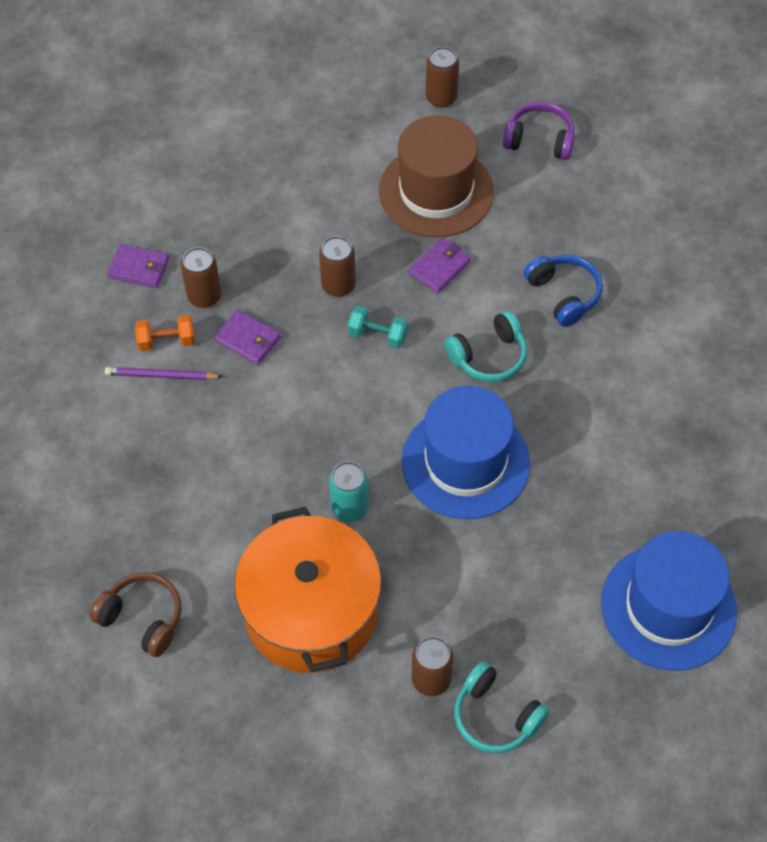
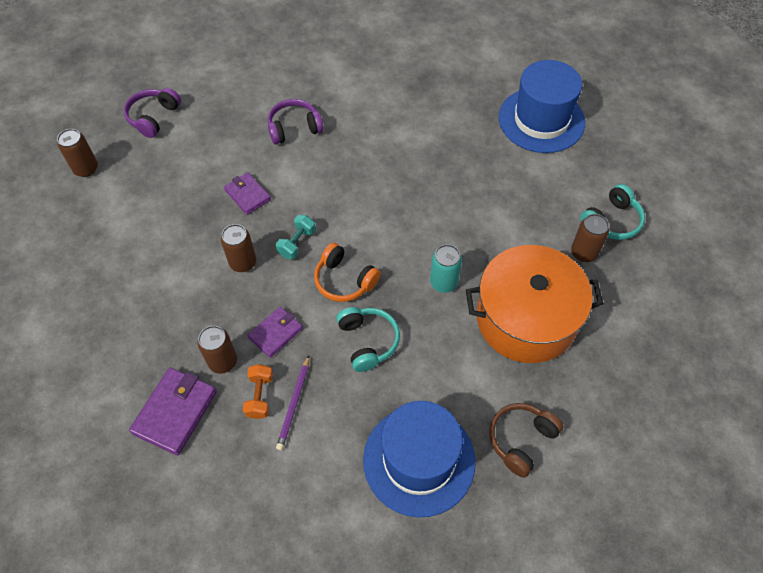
camera: 80 degrees left, 0 degrees up
purple wallet [107,244,169,288] -> purple wallet [129,368,217,455], size x1.56
brown hat [379,115,494,237] -> none
blue hat [402,386,530,519] -> blue hat moved to [363,401,476,517]
turquoise headphones [445,311,527,382] -> turquoise headphones moved to [336,307,400,372]
blue headphones [524,255,603,327] -> purple headphones [268,99,324,144]
none -> orange headphones [314,243,381,302]

